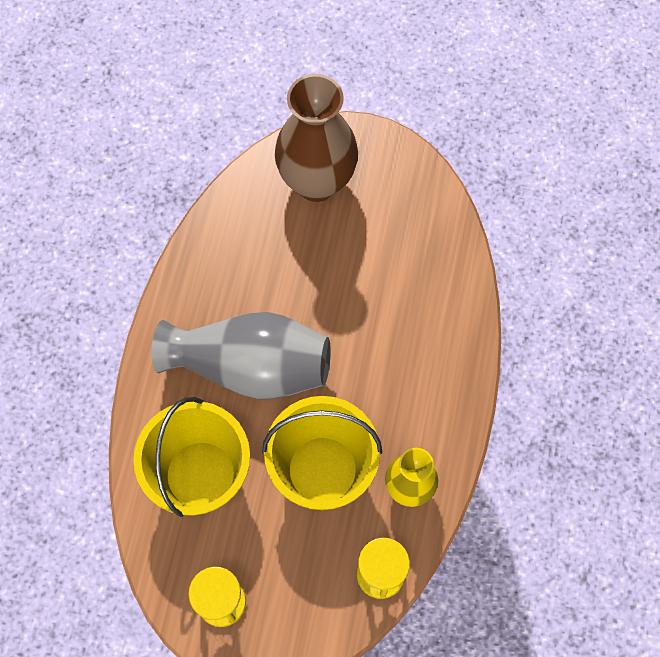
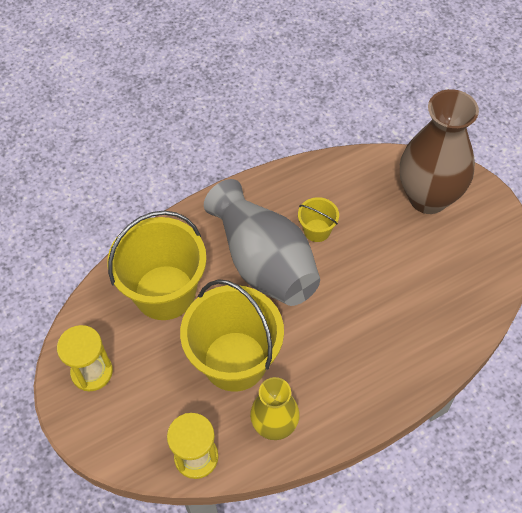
camera: 50 degrees right, 10 degrees down
none -> yellow bucket [298,197,339,242]

